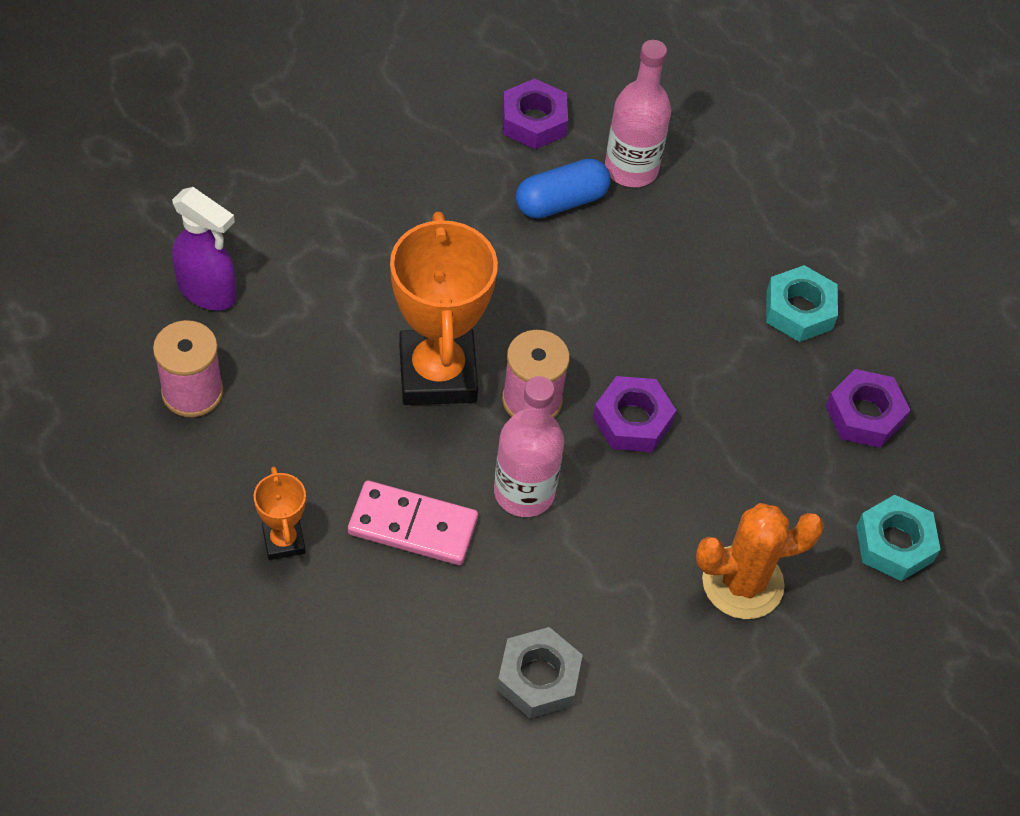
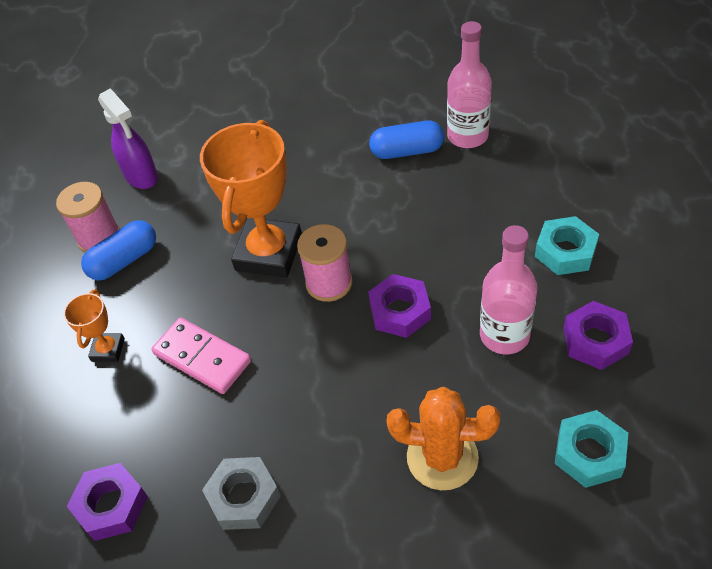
camera: 30 degrees right, 5 degrees down
pink bottle [494,376,564,517] -> pink bottle moved to [480,225,538,354]
purple nut [502,78,568,149] -> purple nut moved to [67,463,148,541]
none -> blue capsule [81,220,156,281]

